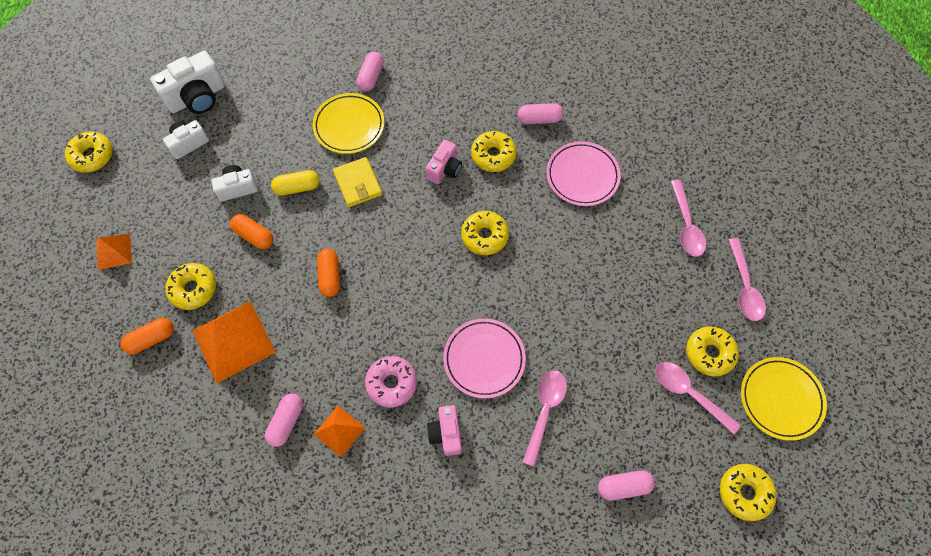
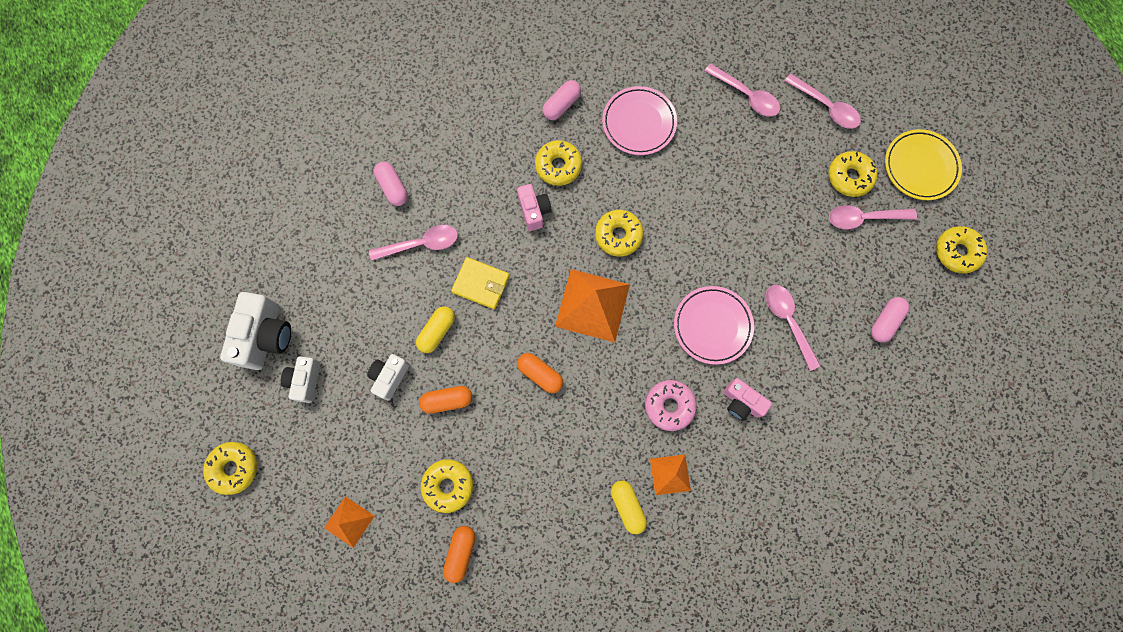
camera: 45 degrees left, 10 degrees up
orange pyramid [192,301,276,384] -> orange pyramid moved to [555,269,630,342]
pink capsule [265,393,303,447] -> yellow capsule [611,480,647,534]
yellow plate [313,93,384,154] -> pink spoon [369,225,458,261]

